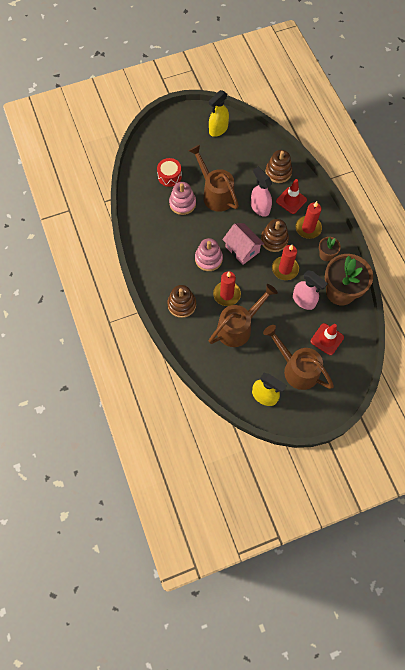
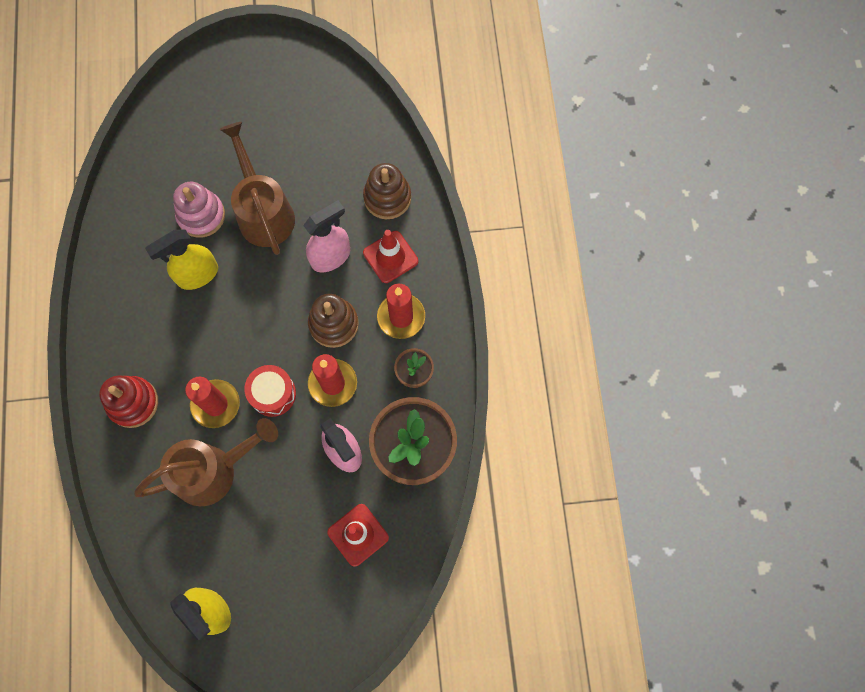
camera: 15 degrees right, 5 degrees up
red drum [157,158,182,187] -> red drum moved to [244,365,296,417]
brown stacking toy [167,285,196,318] -> red stacking toy [99,376,158,428]
pink stacking toy [195,238,223,271] -> none
yellow spray bottle [209,90,229,137] -> yellow spray bottle moved to [145,229,218,290]
pink house [222,223,265,265] -> none
pink spray bottle [251,167,272,217] -> pink spray bottle turned 75 degrees clockwise [303,200,350,272]
brown watering can [263,325,334,390] -> none

